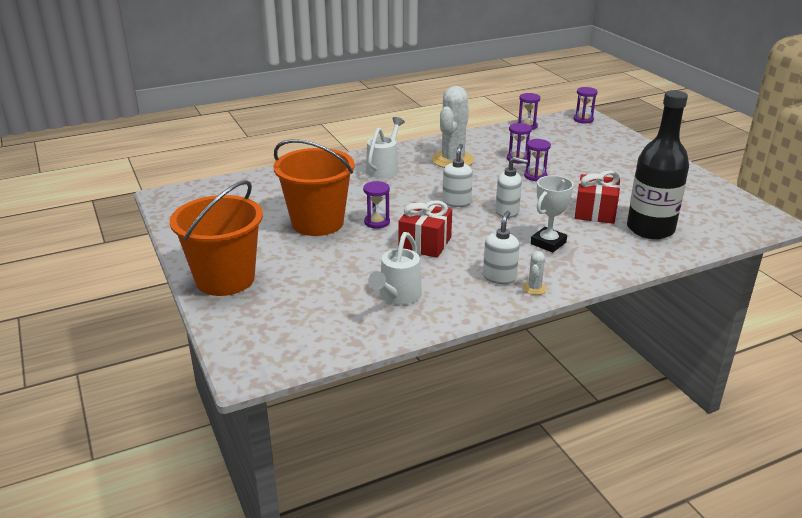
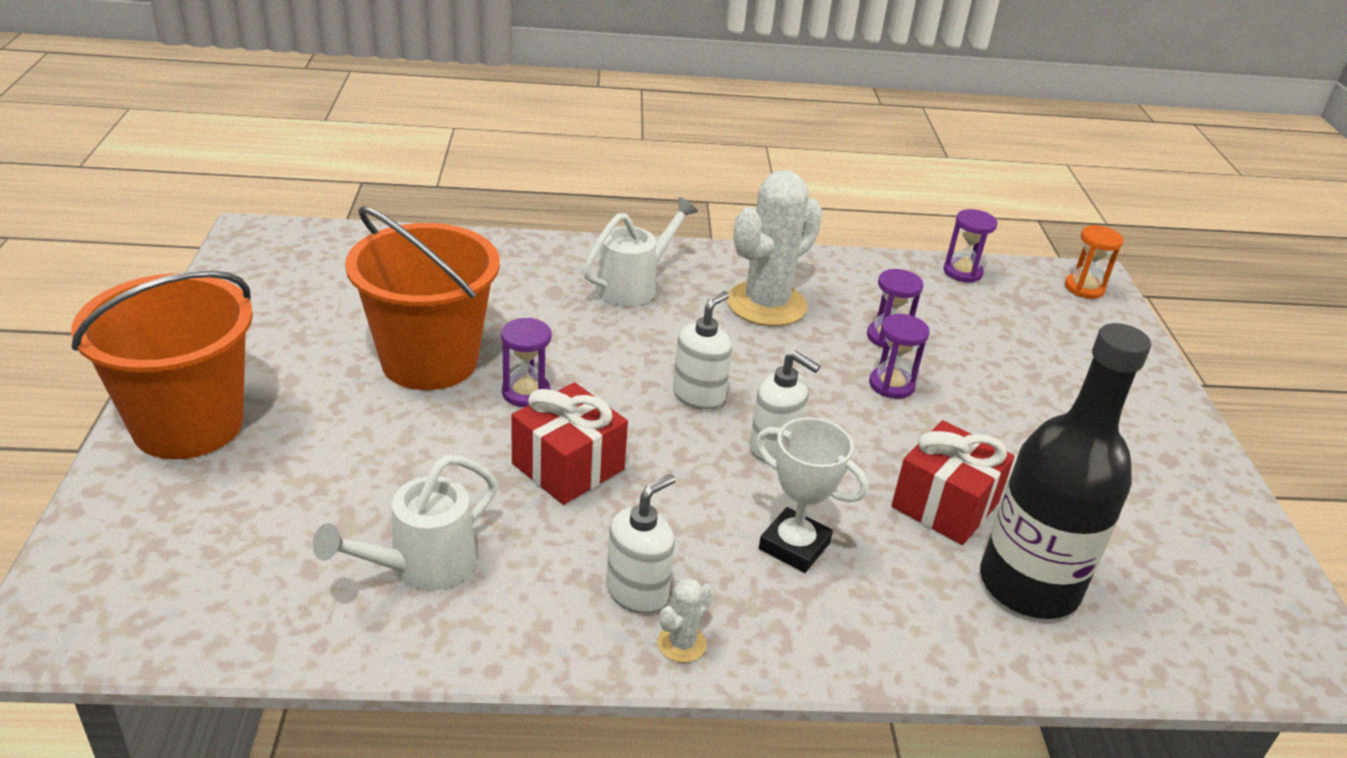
camera: 20 degrees right, 5 degrees up
white trophy [531,176,574,253] -> white trophy turned 60 degrees clockwise [756,417,868,573]
purple hourglass [574,87,598,124] -> orange hourglass [1065,225,1124,299]

